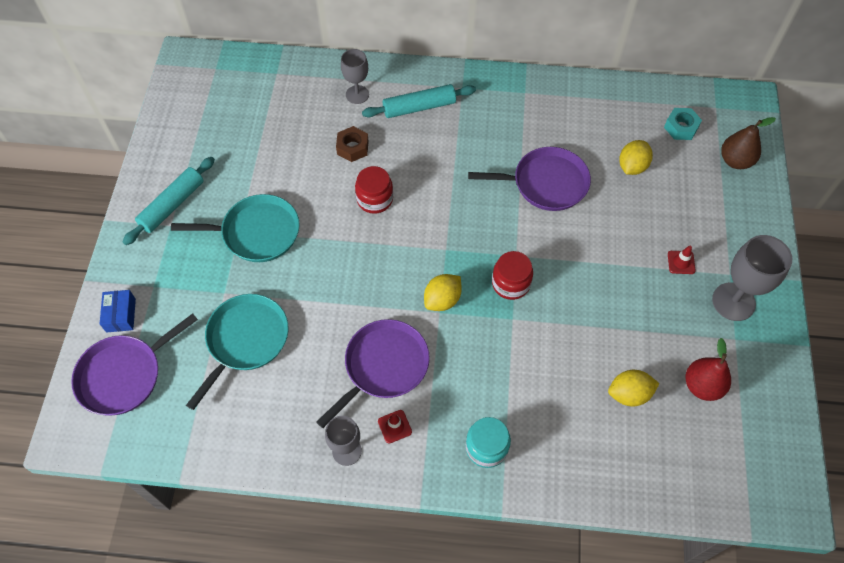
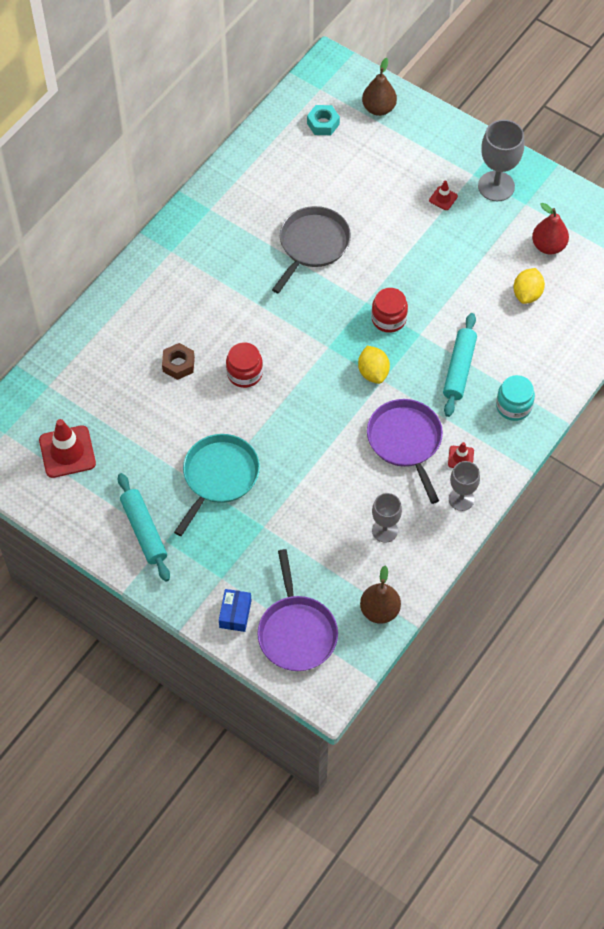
camera: 60 degrees left, 0 degrees up
blue box [100,290,136,333] -> blue box turned 75 degrees clockwise [219,589,251,632]
turquoise pan [186,294,289,410] -> none
grey goblet [341,49,369,104] -> grey goblet moved to [372,493,402,543]
turquoise rolling pin [362,84,476,118] -> turquoise rolling pin moved to [443,313,477,417]
purple pan [468,147,591,211] -> grey pan [272,206,351,294]
yellow lemon [619,140,653,175] -> none
none -> red traffic cone [39,419,96,478]
none -> brown pear [360,565,401,624]

